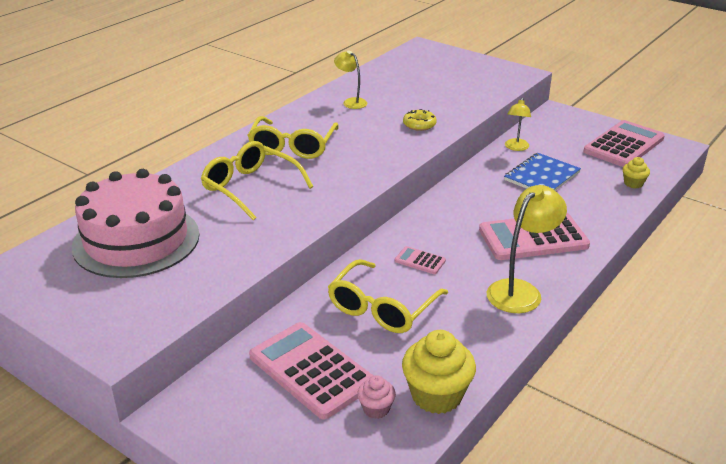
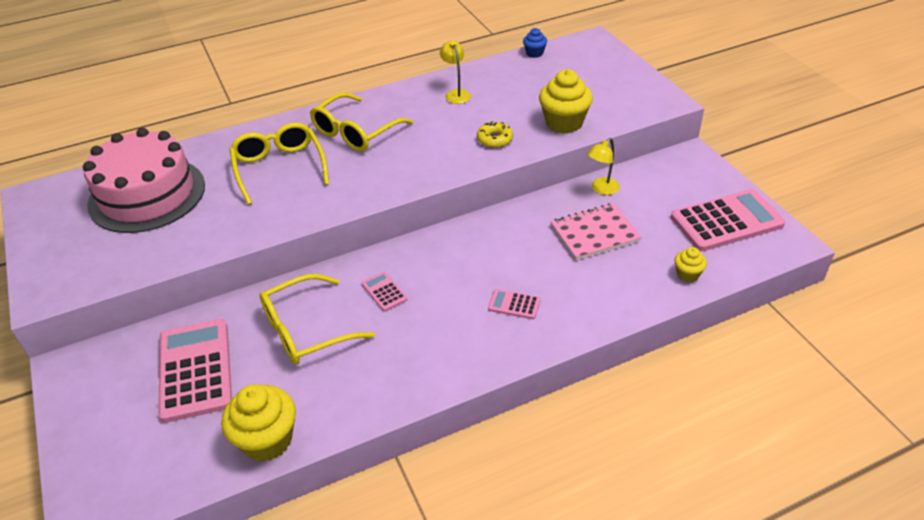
camera: 30 degrees right, 10 degrees up
pink cupcake [357,375,396,419] -> none
pink calculator [479,213,590,260] -> pink calculator [488,289,541,319], size x0.45
yellow lamp [487,185,567,313] -> none
blue notebook [504,153,581,191] -> pink notebook [551,203,642,260]
none -> blue cupcake [523,28,547,58]
none -> yellow cupcake [539,69,593,134]

